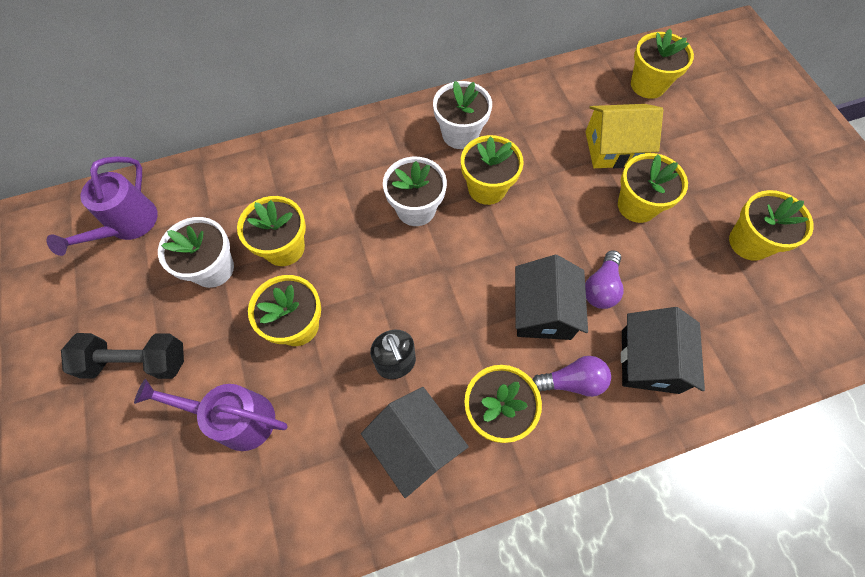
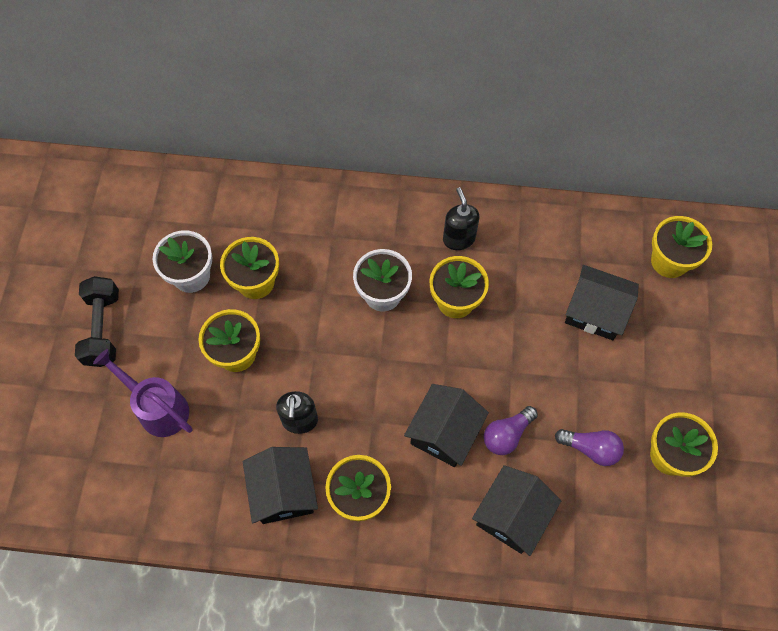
camera: 25 degrees right, 0 degrees up
purple watering can [46,156,158,256] -> none
black dumbbell [61,333,184,379] -> black dumbbell turned 60 degrees clockwise [75,276,119,367]
white flower pot [433,81,492,149] -> black soap dispenser [443,187,480,250]
purple light bulb [532,356,611,397] -> purple light bulb moved to [555,429,624,466]
yellow house [585,104,663,168] -> black house [565,265,639,340]
yellow flower pot [618,153,688,223] -> none

